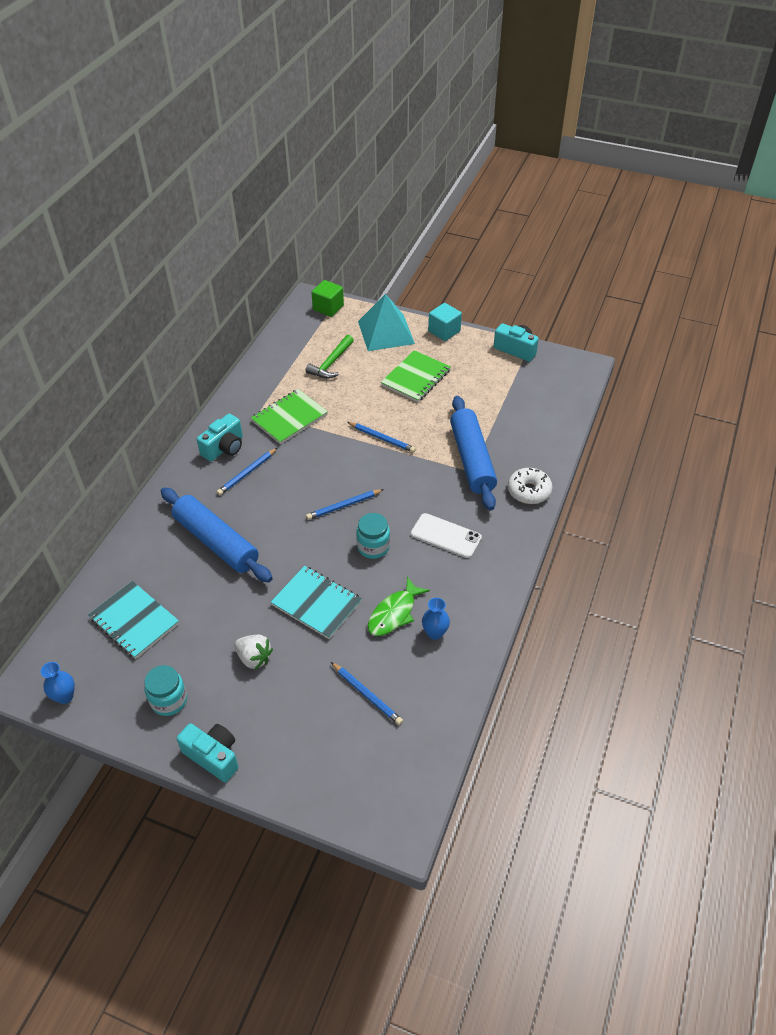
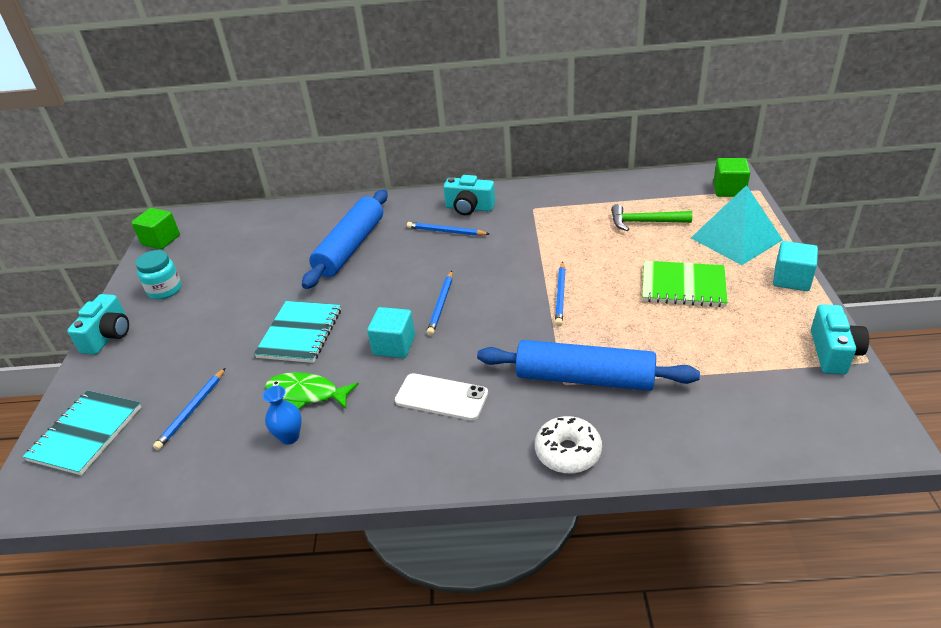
camera: 70 degrees right, 10 degrees down
blue vase [41,662,75,704] -> green cube [131,208,180,249]
turquoise notebook [88,581,179,659] -> turquoise notebook moved to [23,390,141,475]
white strawberry [234,635,273,670] -> none
green notebook [251,389,328,444] -> none
blue pencil [306,489,384,520] -> blue pencil turned 120 degrees counterclockwise [427,271,452,336]
turquoise jar [356,513,390,559] -> turquoise cube [367,307,415,358]
white phone [411,513,482,558] -> white phone turned 75 degrees counterclockwise [395,373,488,421]
blue rolling pin [450,396,497,511] -> blue rolling pin turned 45 degrees clockwise [477,340,700,391]

